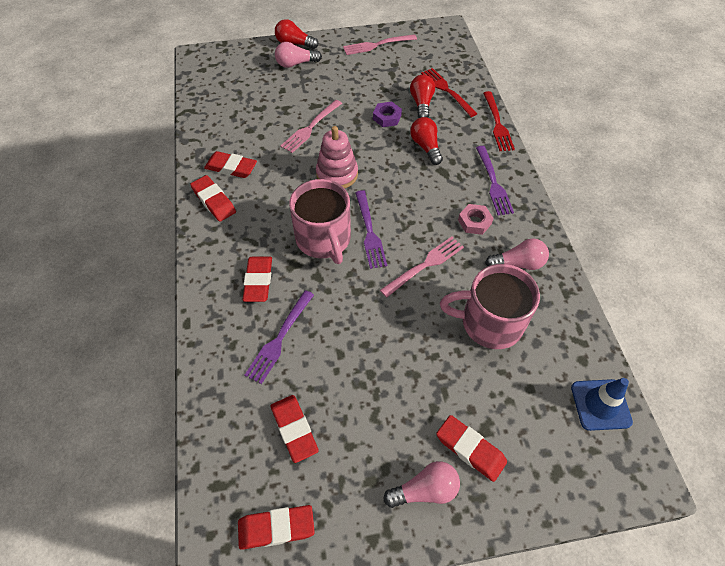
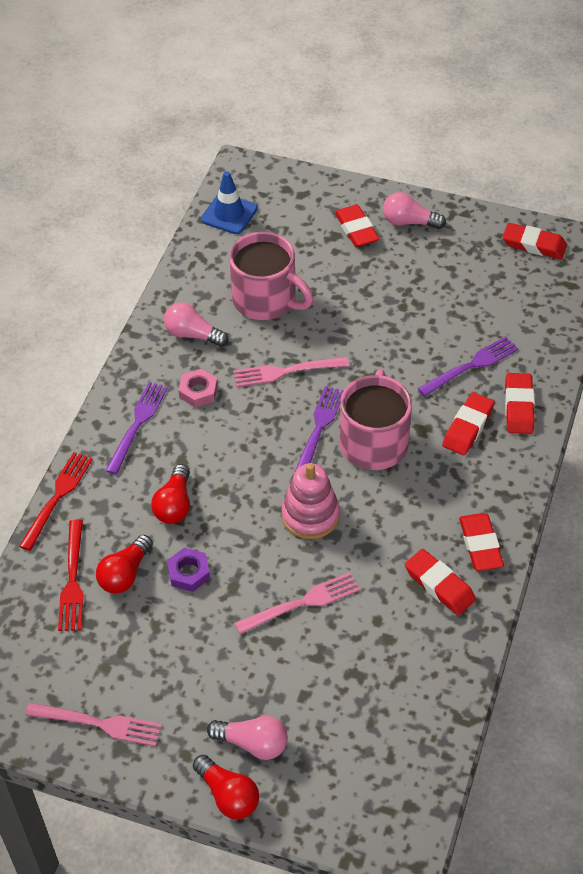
camera: 150 degrees left, 5 degrees down
red eraser [271,395,319,463] -> red eraser moved to [505,373,535,434]

